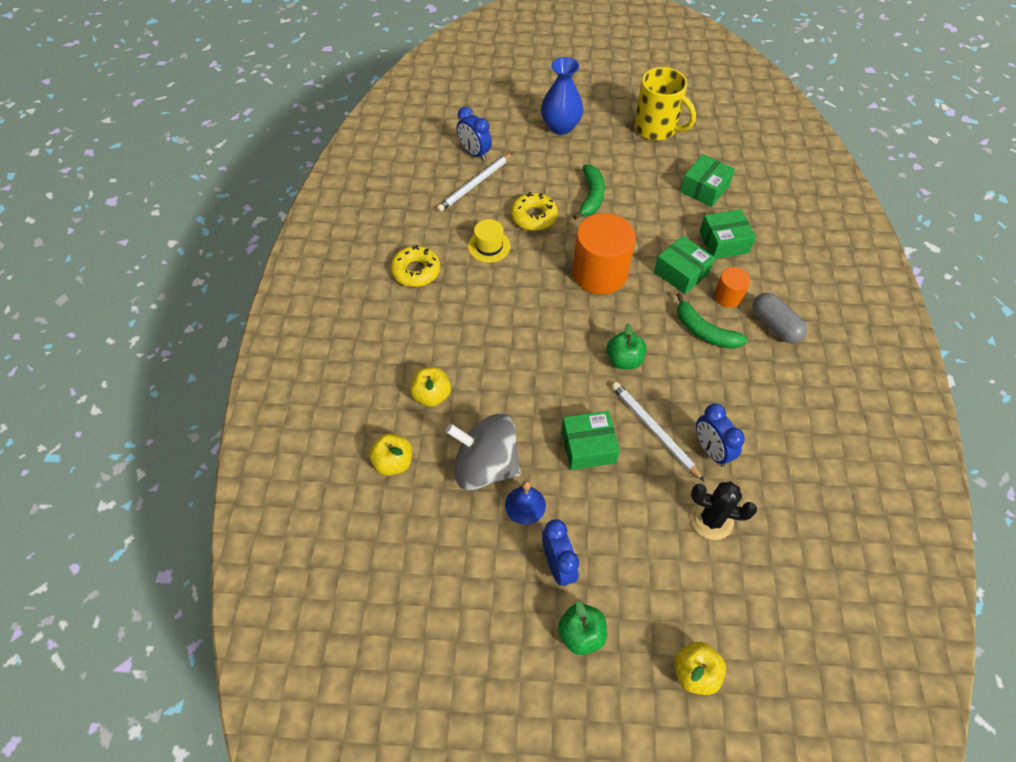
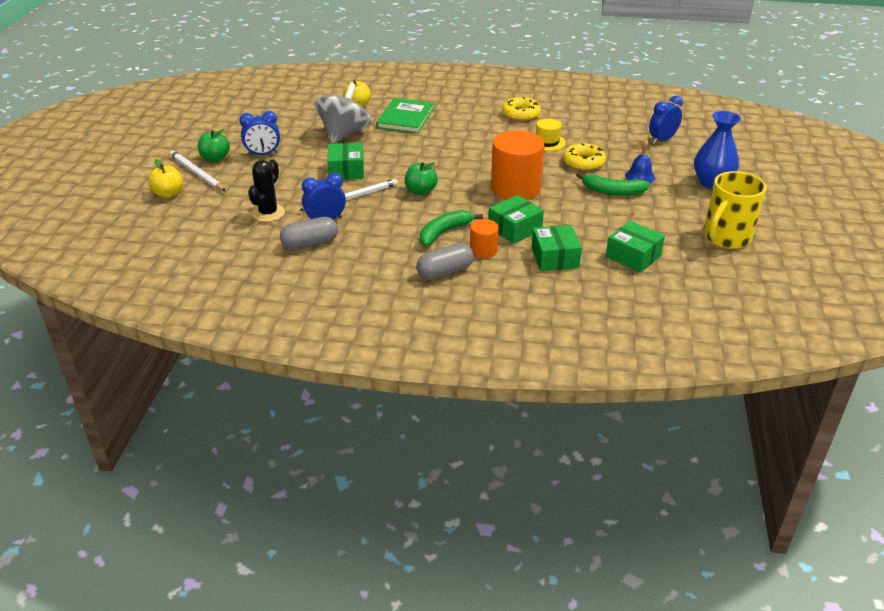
camera: 95 degrees right, 20 degrees down
yellow apple [410,367,451,407] -> green book [376,98,434,134]
white pencil [437,153,513,212] -> white pencil moved to [170,151,225,191]
blue bell [505,480,546,525] -> blue bell moved to [625,139,655,183]
none -> grey capsule [280,217,338,249]

